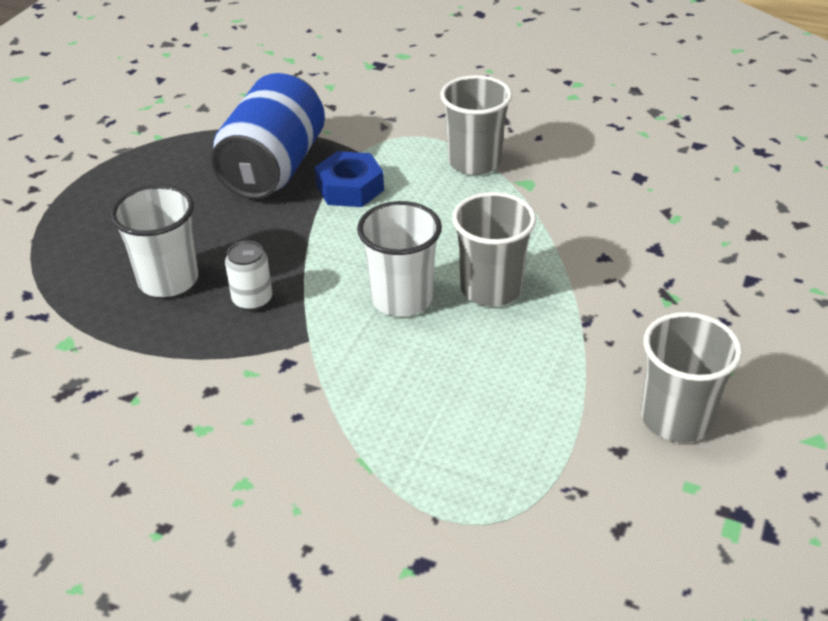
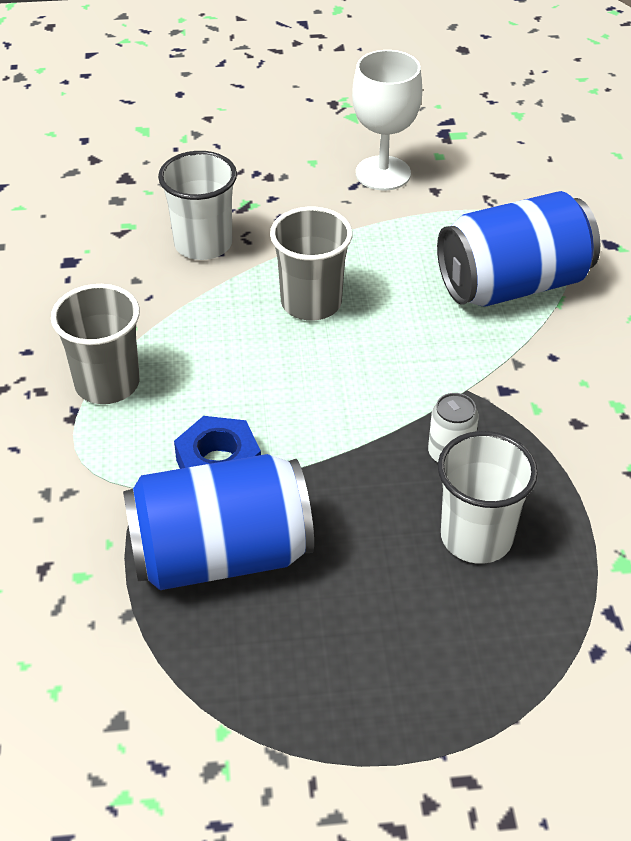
camera: 120 degrees left, 5 degrees up
white cup [357,201,442,317] -> white cup moved to [158,151,237,260]
grey cup [641,312,742,443] -> white goblet [352,50,422,190]
none -> blue can [437,191,601,306]

